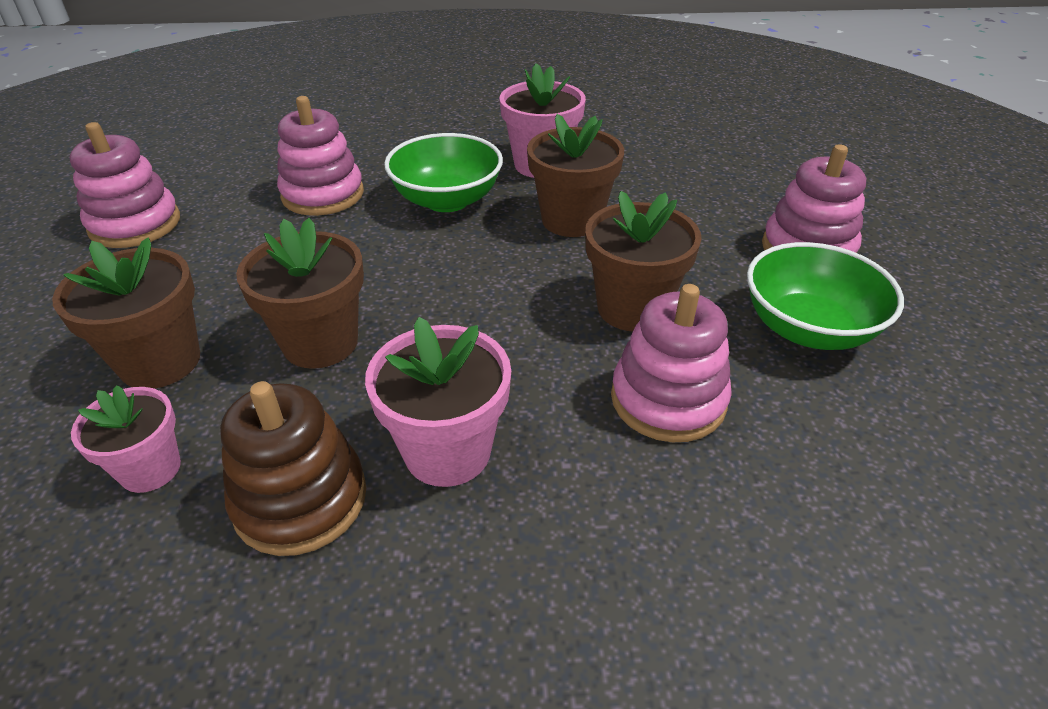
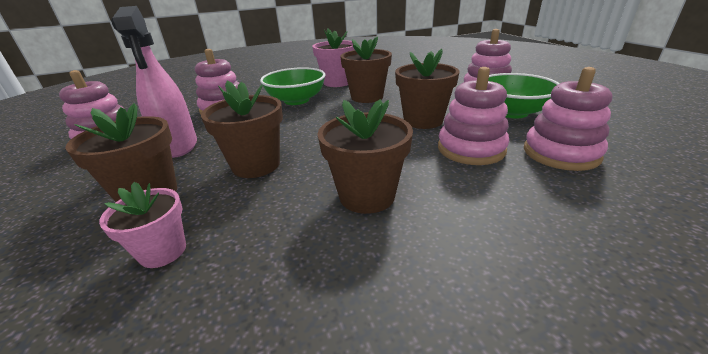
camera: 15 degrees left, 10 degrees down
brown stacking toy [220,381,366,556] -> none
pink flower pot [365,317,511,487] -> brown flower pot [317,99,413,214]
none -> pink spray bottle [111,6,197,158]
none -> pink stacking toy [524,67,613,171]

